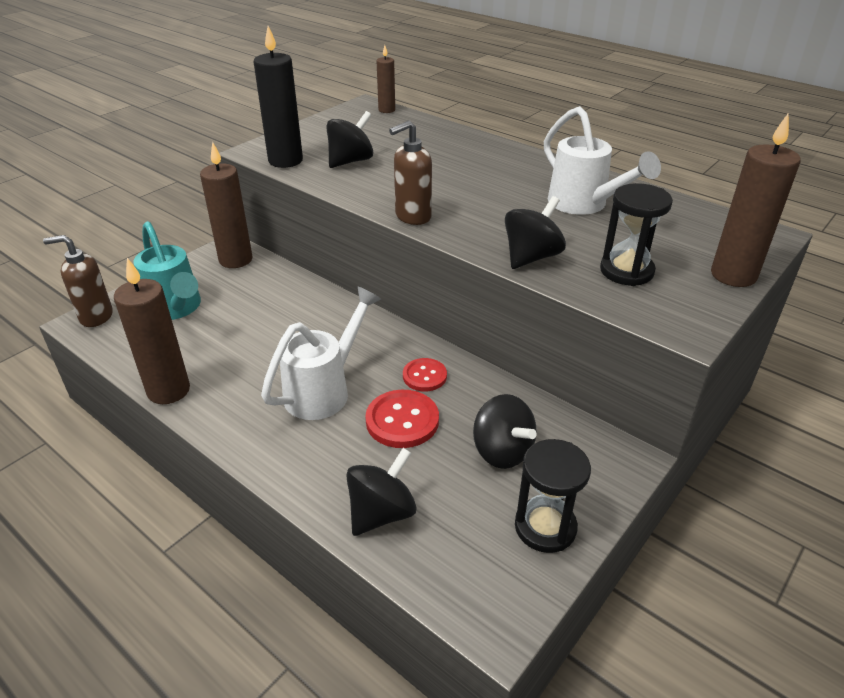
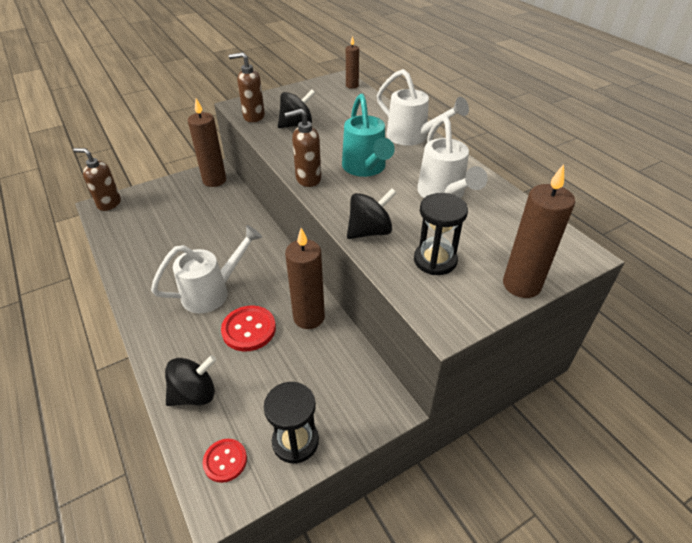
camera: 20 degrees right, 5 degrees up
brown candle [114,258,190,404] -> brown candle moved to [285,228,325,329]
turquoise watering can [133,221,201,320] -> turquoise watering can moved to [342,93,395,177]
black candle [254,26,303,168] -> brown soap dispenser [229,52,265,122]
red button [403,358,447,391] -> red button moved to [203,439,247,483]
black spinning top [473,394,537,469] -> none
none -> white watering can [377,69,469,146]

